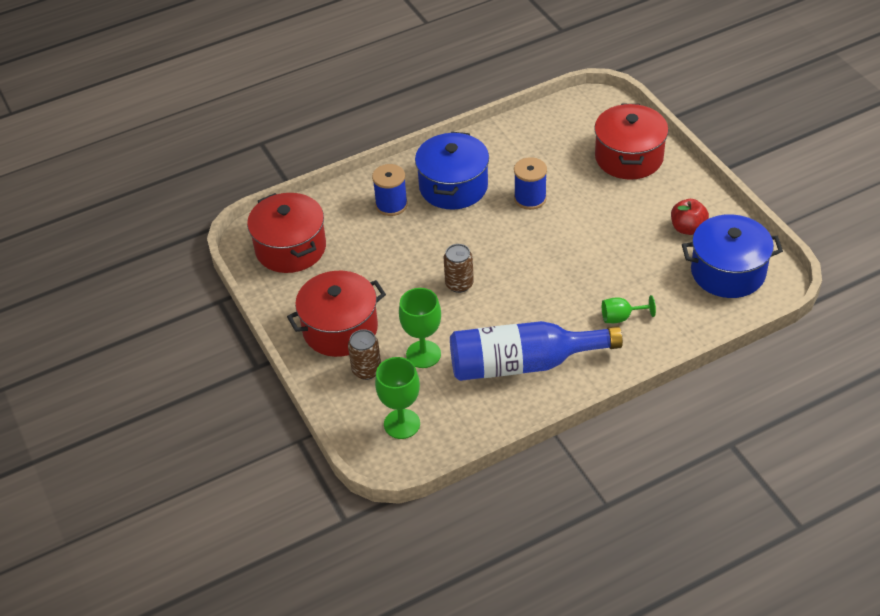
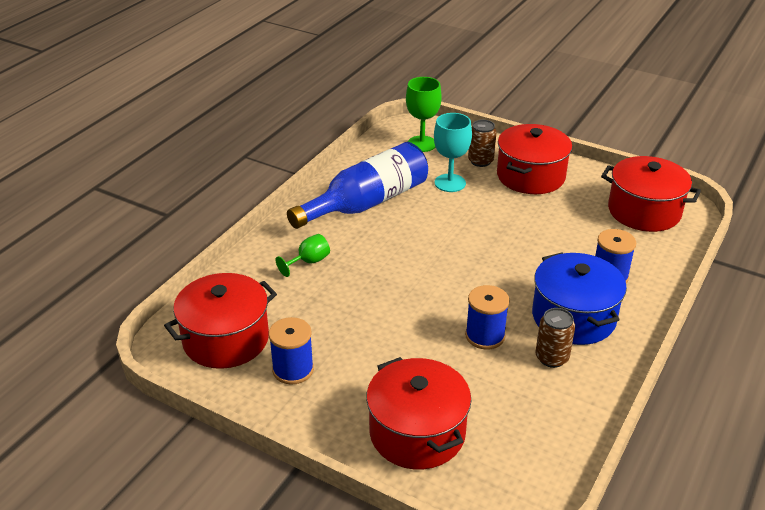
camera: 145 degrees right, 10 degrees down
green goblet [399,288,441,368] -> turquoise goblet [434,113,472,192]
brown can [444,244,474,293] -> brown can moved to [536,308,575,368]
red apple [671,199,709,235] -> blue spool [269,317,314,385]
blue pot [682,214,783,298] -> red pot [164,273,277,369]

